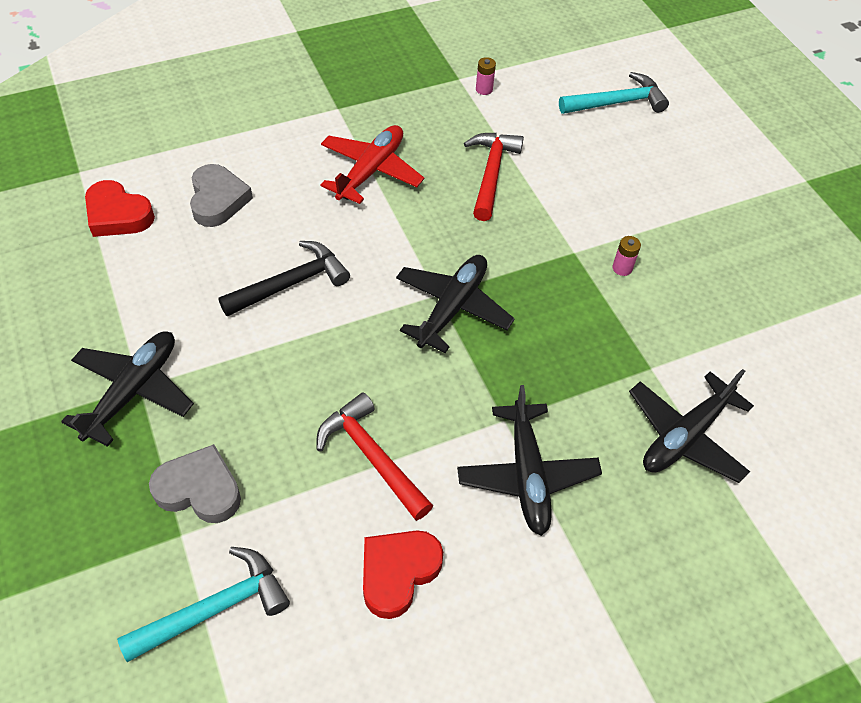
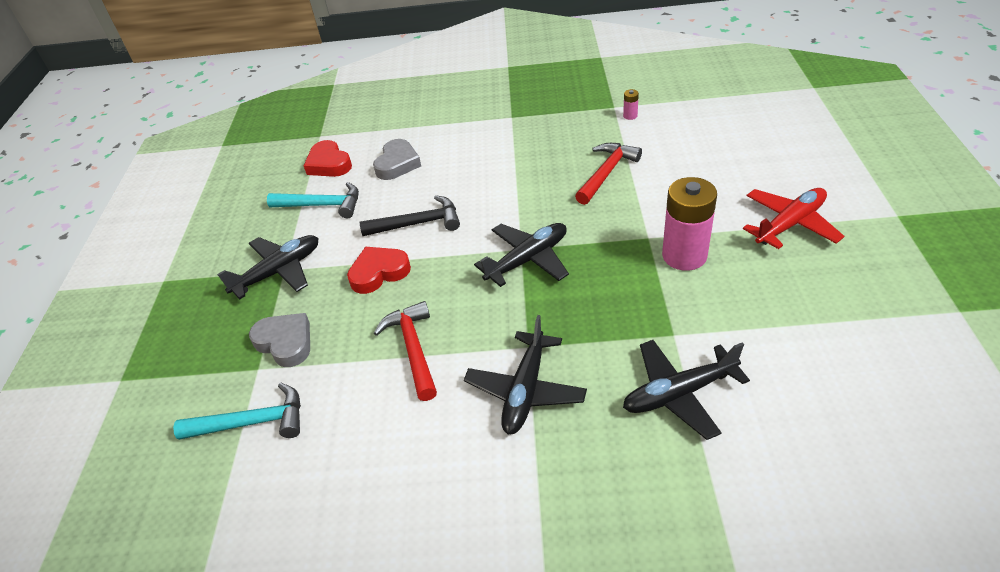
camera: 30 degrees right, 10 degrees down
red plane [320,125,424,204] -> red plane moved to [743,188,845,249]
red heart [363,530,443,619] -> red heart moved to [347,247,411,294]
turquoise hammer [559,72,669,114] -> turquoise hammer moved to [267,182,359,218]
pink battery [612,236,641,276] -> pink battery [662,177,717,271], size x2.49

